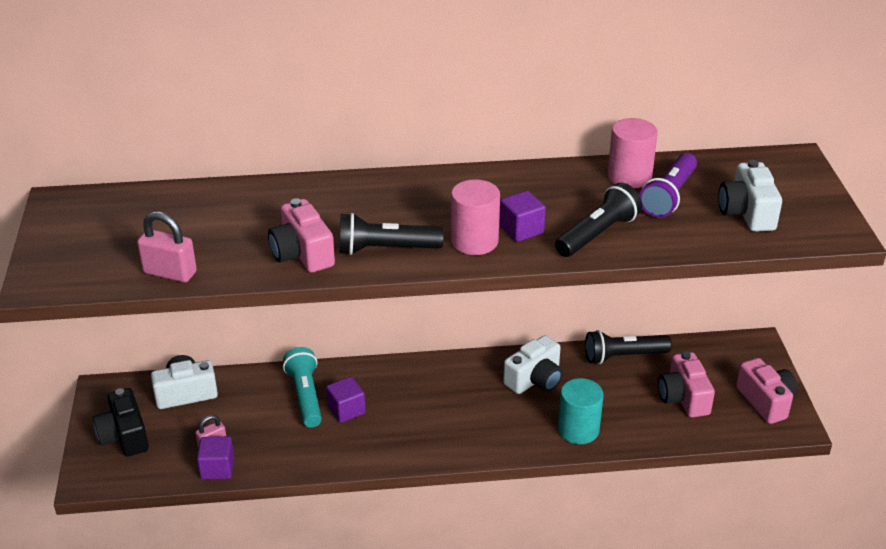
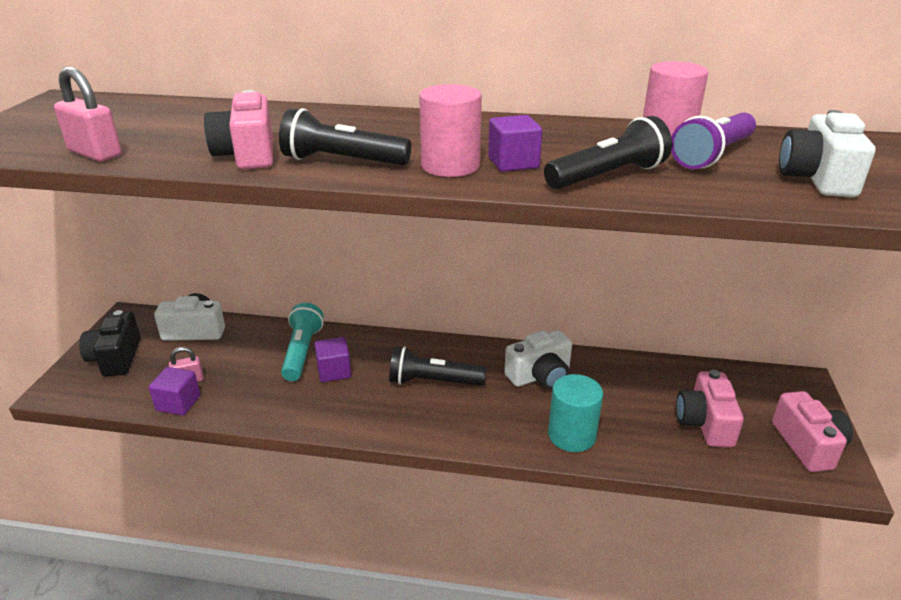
camera: 15 degrees right, 5 degrees down
black flashlight [585,330,672,364] -> black flashlight moved to [389,346,486,386]

